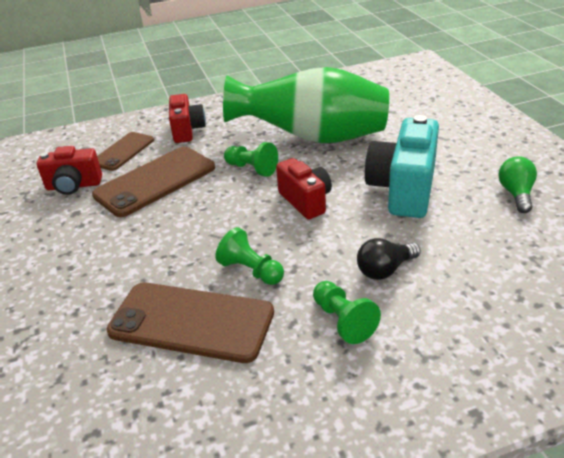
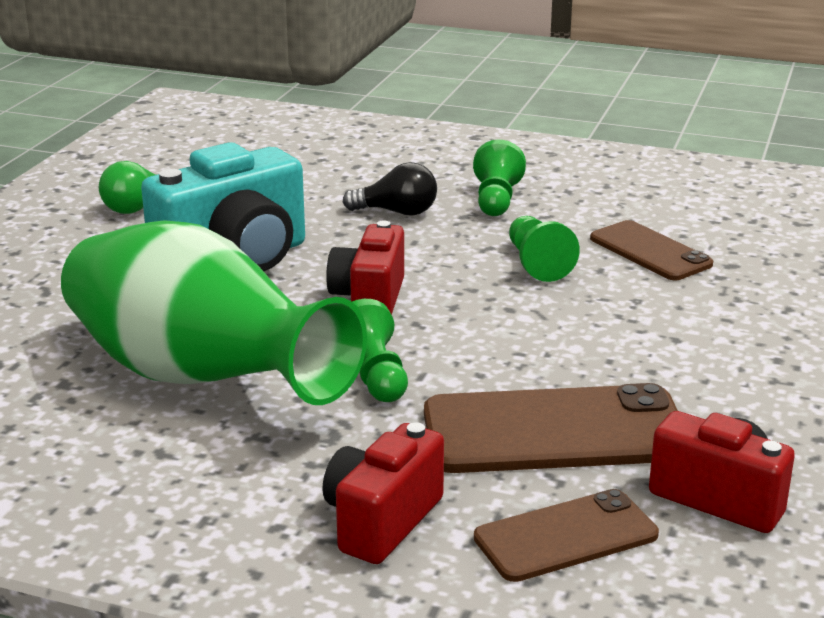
camera: 145 degrees left, 10 degrees down
brown phone [106,282,274,363] -> brown phone [590,220,713,280], size x0.61

